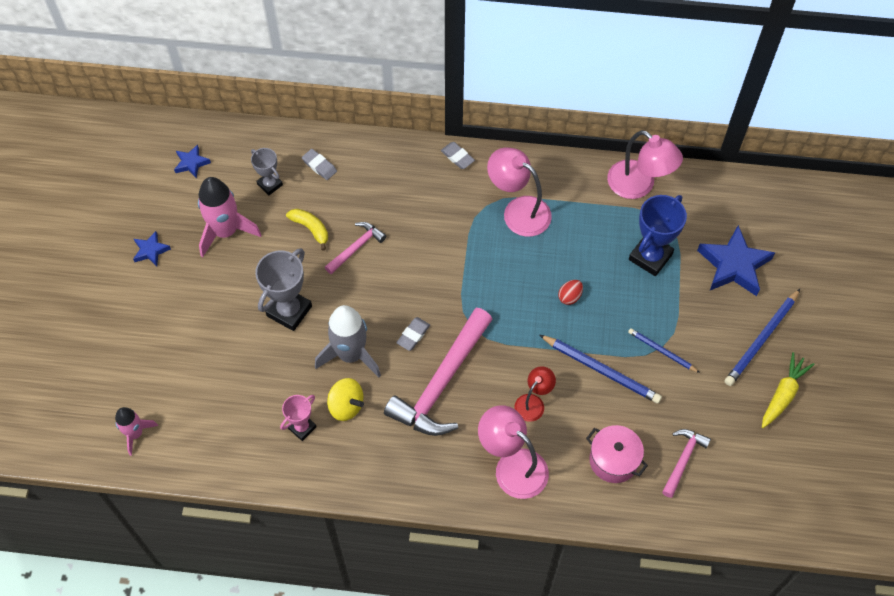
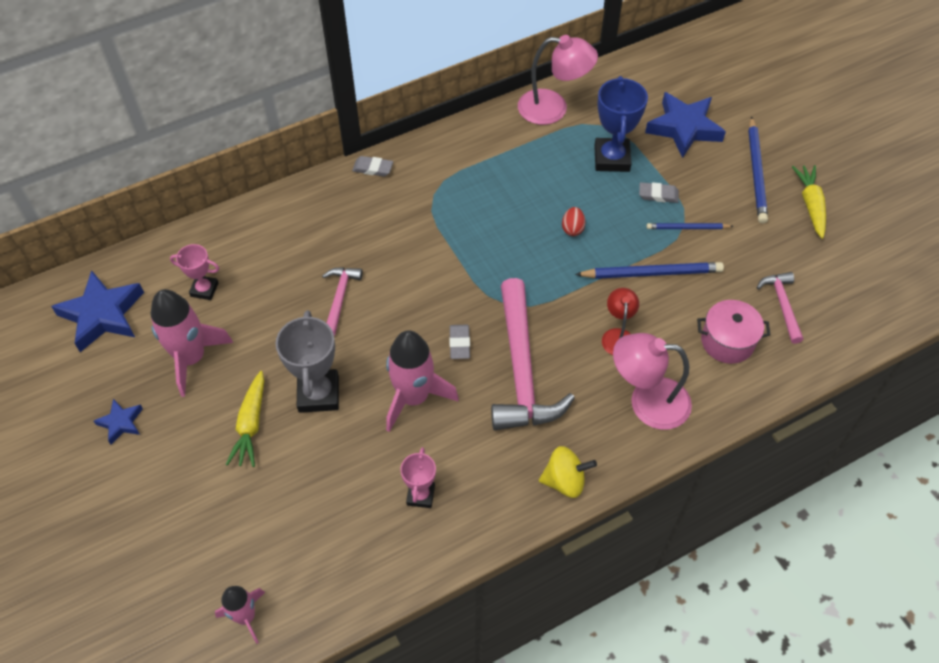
camera: 35 degrees left, 5 degrees down
blue star [174,144,211,179] -> blue star [51,270,144,352], size x1.96
grey trophy [251,148,283,195] -> pink trophy [170,244,219,300]
yellow banana [286,209,328,251] -> none
grey eraser [302,149,337,180] -> grey eraser moved to [639,182,679,203]
grey rocket [315,305,381,377] -> pink rocket [386,330,459,432]
yellow spinning top [327,378,364,421] -> yellow spinning top moved to [539,446,597,498]
pink lamp [487,147,552,237] -> none
none -> yellow carrot [226,371,264,467]

